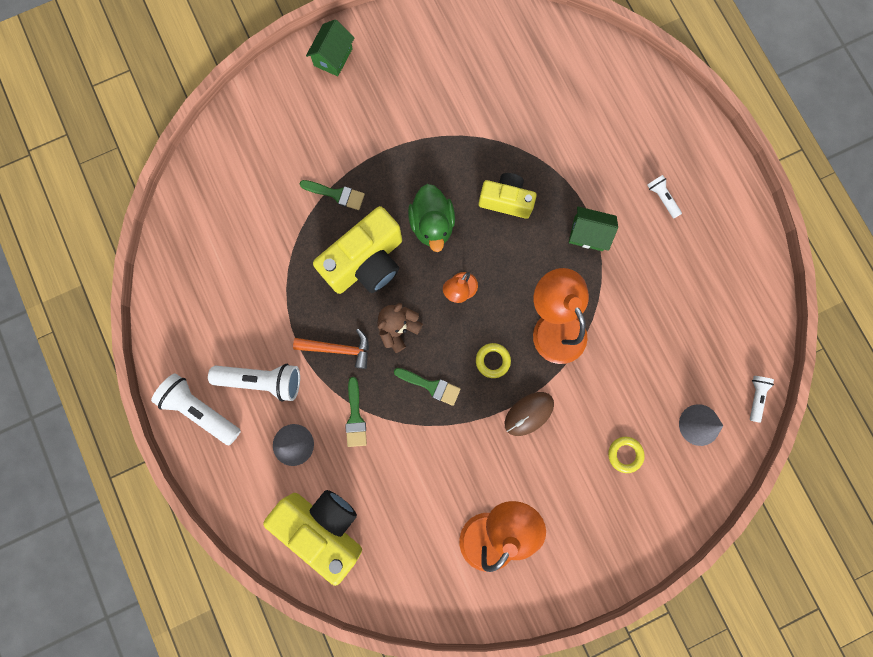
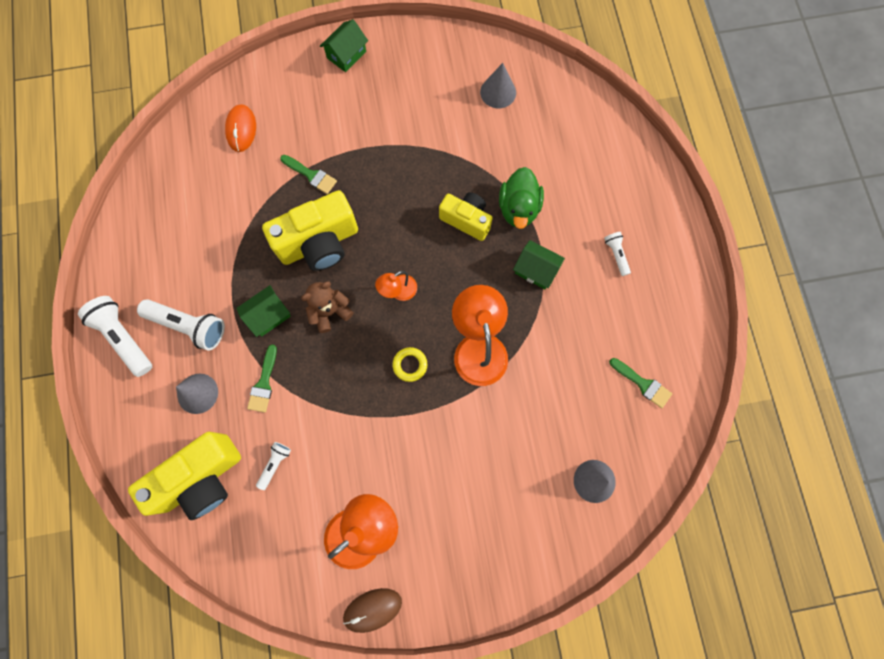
camera: 15 degrees right, 5 degrees down
yellow camera [263,490,362,586] -> yellow camera turned 90 degrees clockwise [128,432,241,520]
orange hammer [293,329,369,369] -> green house [236,285,291,337]
green brush [394,368,461,406] -> green brush moved to [609,358,672,408]
green duck [408,184,455,252] -> green duck moved to [499,167,544,229]
brown mouse [505,392,554,436] -> brown mouse moved to [343,588,402,633]
yellow ring [608,437,645,473] -> none
white flashlight [750,376,774,423] -> white flashlight moved to [256,442,291,490]
none -> orange mouse [225,104,256,152]
none -> grey cone [480,63,516,108]

